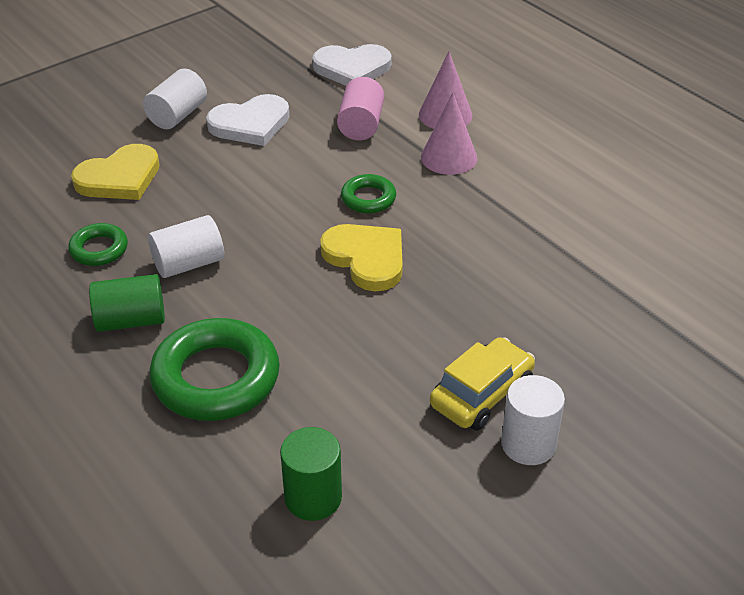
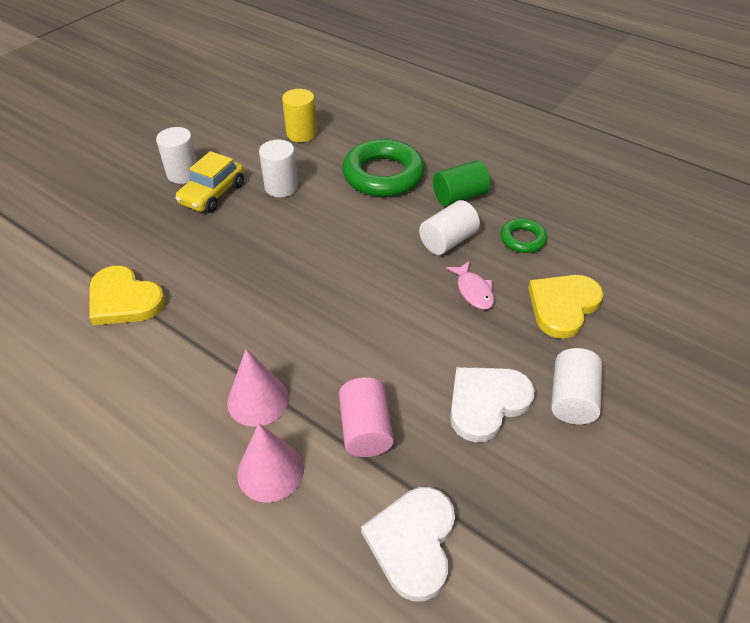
camera: 165 degrees right, 5 degrees up
green cylinder [280,427,342,521] -> yellow cylinder [282,89,317,142]
white heart [312,44,392,86] -> white heart turned 60 degrees counterclockwise [361,487,455,602]
yellow heart [320,224,403,291] -> yellow heart moved to [89,266,166,325]
green ring [341,174,396,214] -> none
none -> white cylinder [259,140,298,197]
none -> pink fish [446,261,494,309]

